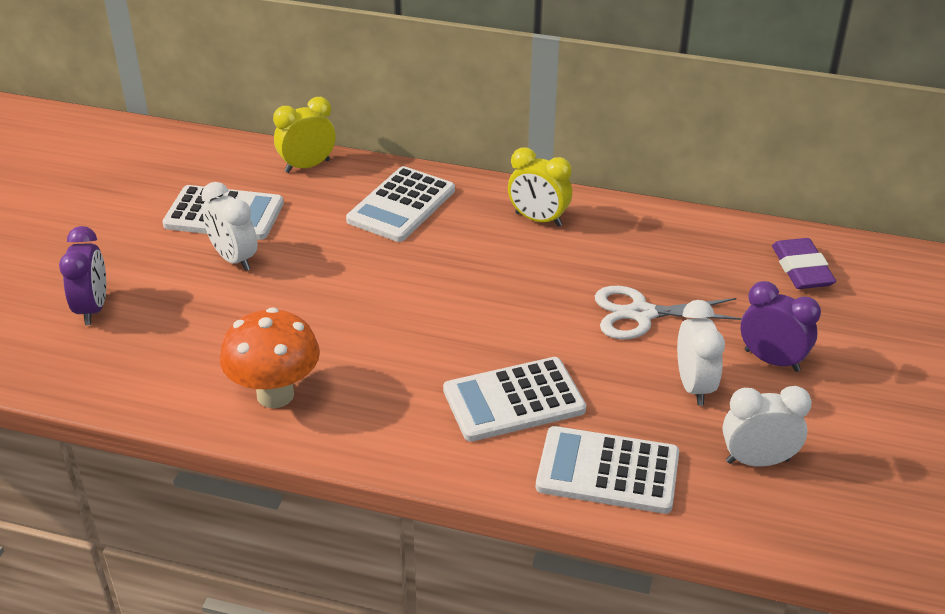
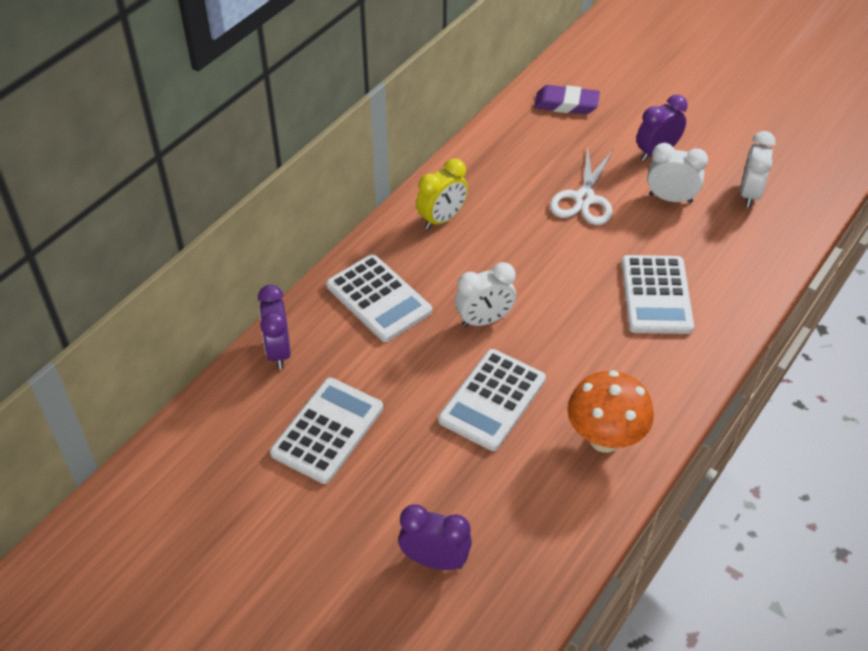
camera: 70 degrees left, 10 degrees up
white clock [201,182,258,271] -> white clock moved to [455,262,516,327]
yellow clock [273,97,336,173] -> purple clock [258,285,291,369]
white calculator [536,426,679,514] -> white calculator moved to [438,349,546,451]

